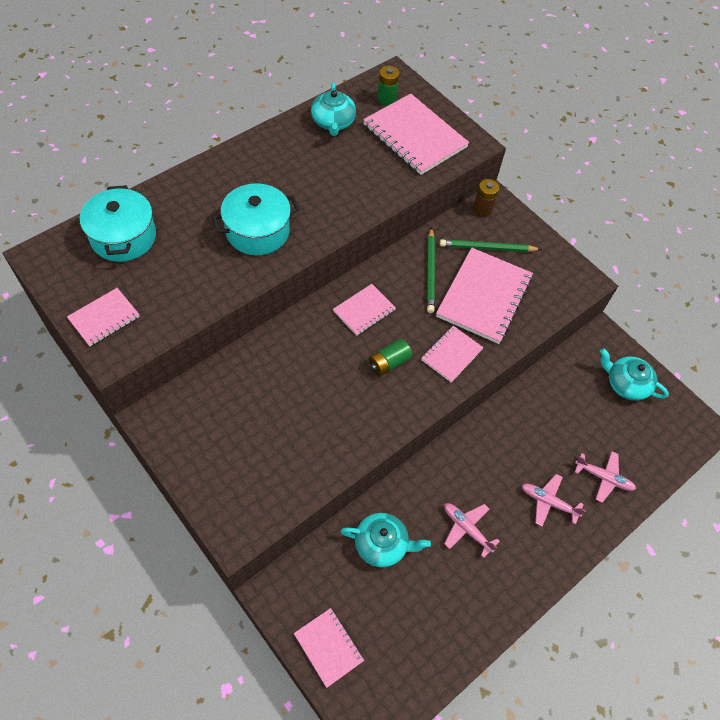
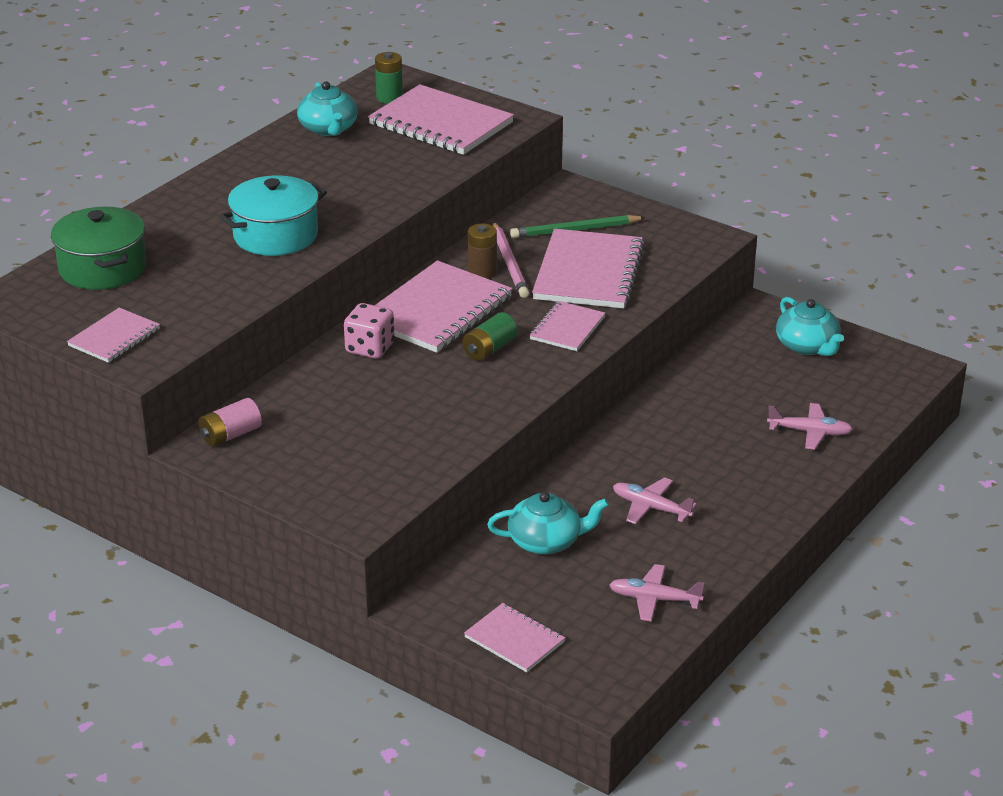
camera: 10 degrees left, 25 degrees down
turquoise pot [80,185,156,262] -> green pot [51,207,146,290]
pink notebook [333,284,396,336] -> pink notebook [375,260,513,353], size x1.84
green pencil [427,227,435,313] -> pink pencil [493,222,529,298]
brown battery [473,179,499,217] -> brown battery moved to [468,224,497,279]
pink plane [522,474,586,526] -> pink plane moved to [609,564,704,621]
turquoise teapot [600,348,669,401] -> turquoise teapot turned 135 degrees counterclockwise [776,297,844,356]
none -> pink battery [199,398,262,447]
none -> pink dice [344,303,395,359]

